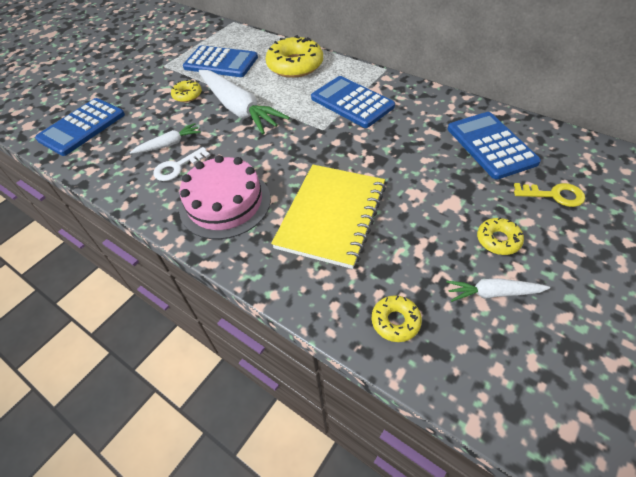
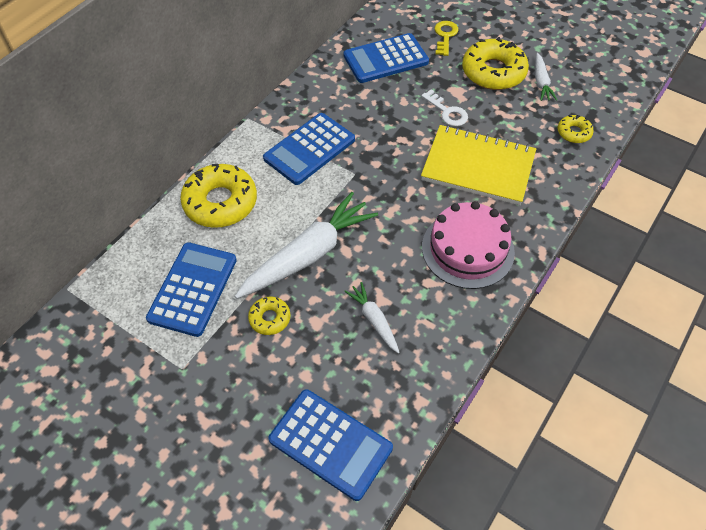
camera: 95 degrees left, 5 degrees up
white key [154,147,210,181] -> white key moved to [421,89,468,126]
yellow donut [477,217,524,255] -> yellow donut [462,37,529,90], size x1.99

